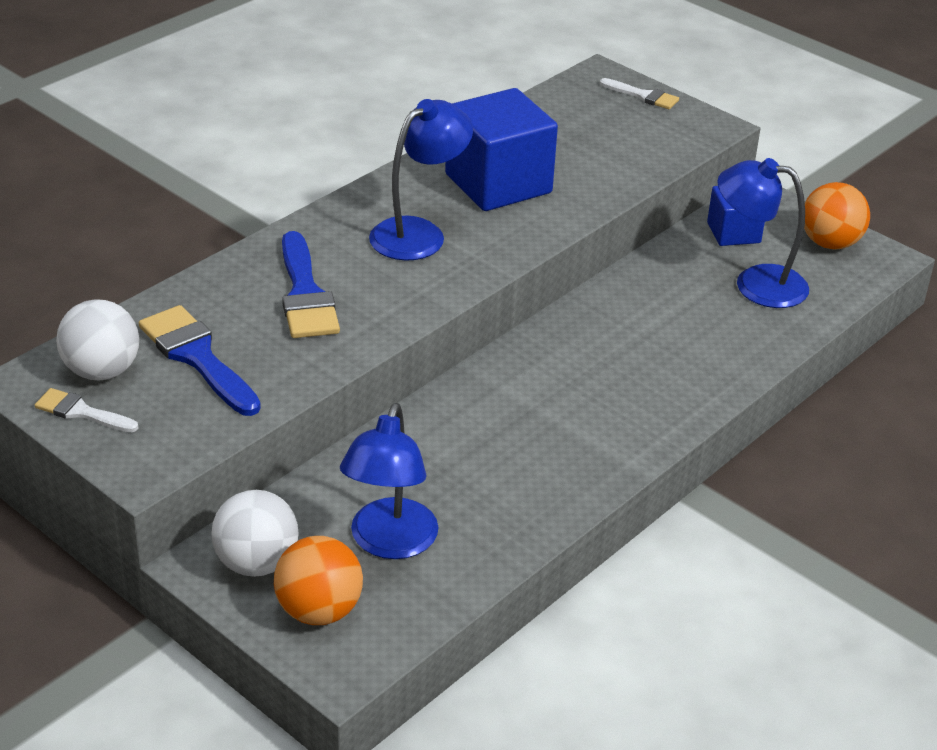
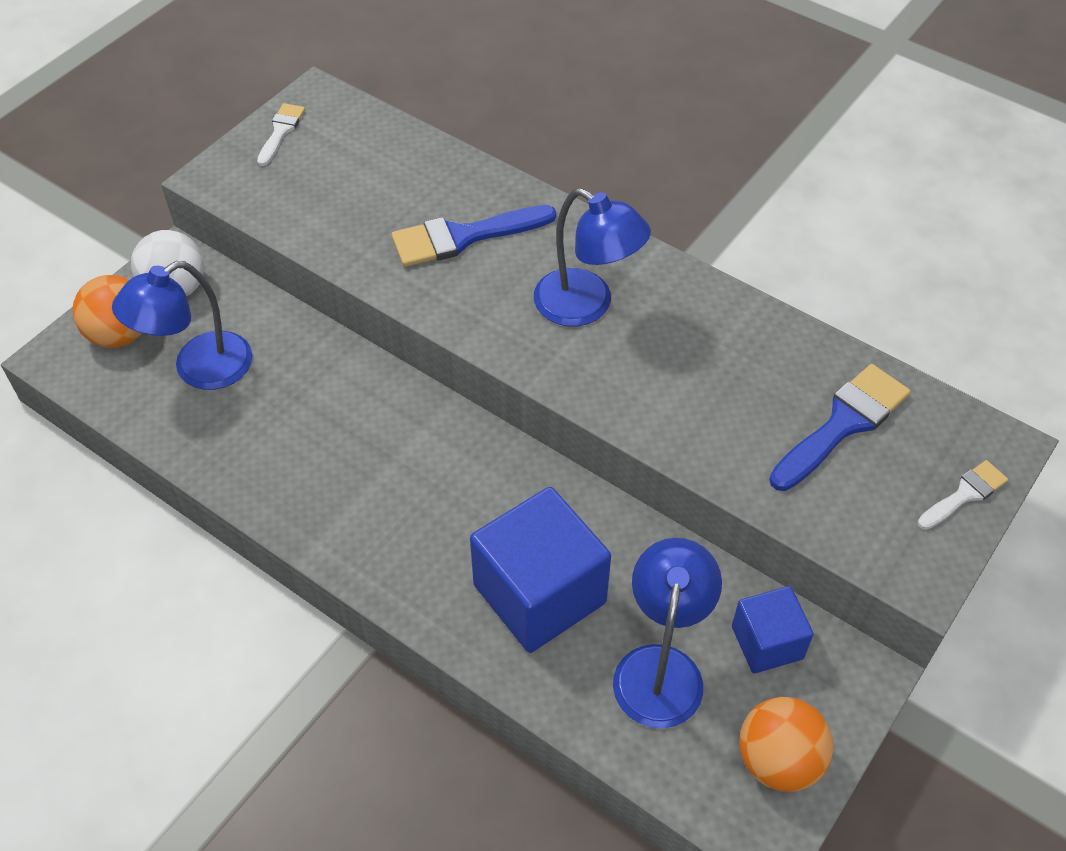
camera: 85 degrees right, 15 degrees up
white ball [56,299,139,381] -> none
blue brush [139,305,261,416] -> blue brush moved to [769,364,911,491]
blue lamp [340,403,438,559] -> blue lamp turned 45 degrees counterclockwise [112,261,253,390]
blue cube [445,88,558,211] -> blue cube moved to [470,487,611,653]
white brush [600,78,679,109] -> white brush turned 150 degrees counterclockwise [918,460,1008,530]

